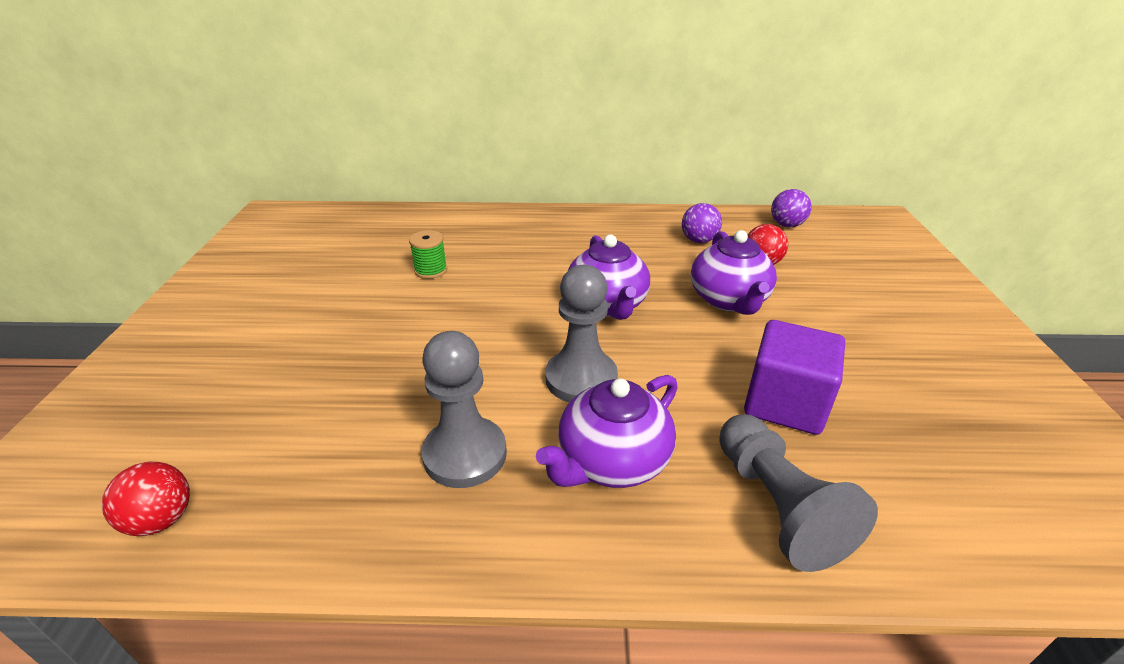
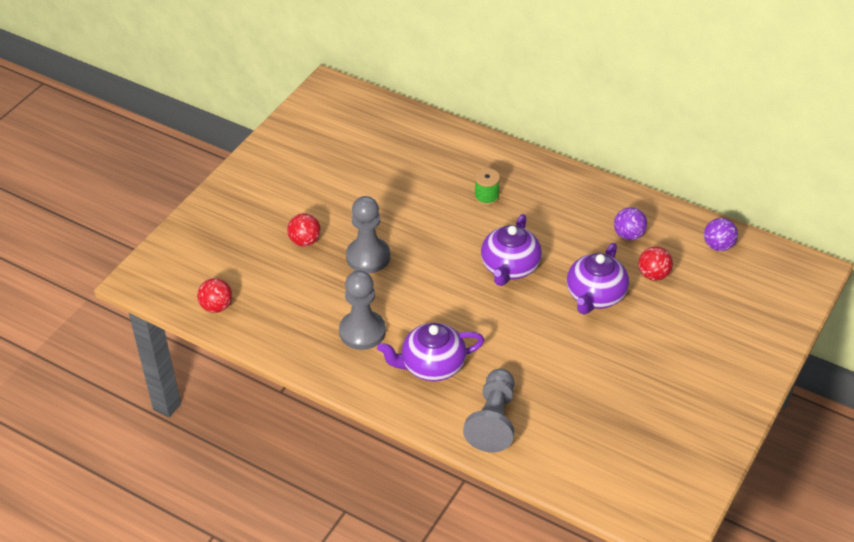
camera: 30 degrees right, 10 degrees up
green spool [409,230,447,279] -> green spool moved to [474,168,500,205]
grey pawn [545,265,618,402] -> grey pawn moved to [346,196,390,273]
purple cube [744,320,845,435] -> none
none -> red ball [287,213,321,246]

